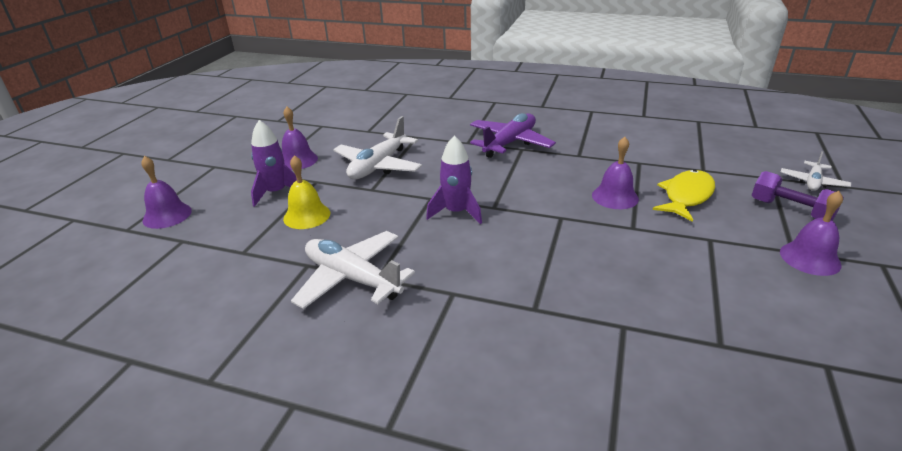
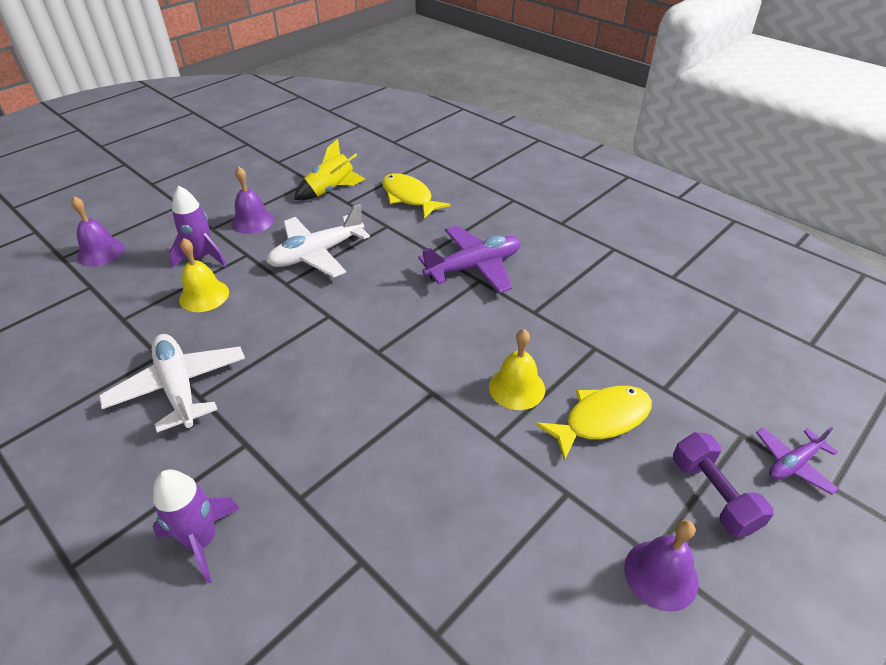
camera: 25 degrees right, 10 degrees up
purple rocket [426,135,482,224] -> purple rocket moved to [152,470,240,584]
purple bell [592,137,639,209] -> yellow bell [489,329,545,410]
white plane [781,151,851,191] -> purple plane [756,427,839,495]
none -> yellow rocket [294,139,365,200]
none -> yellow fish [382,173,451,219]

